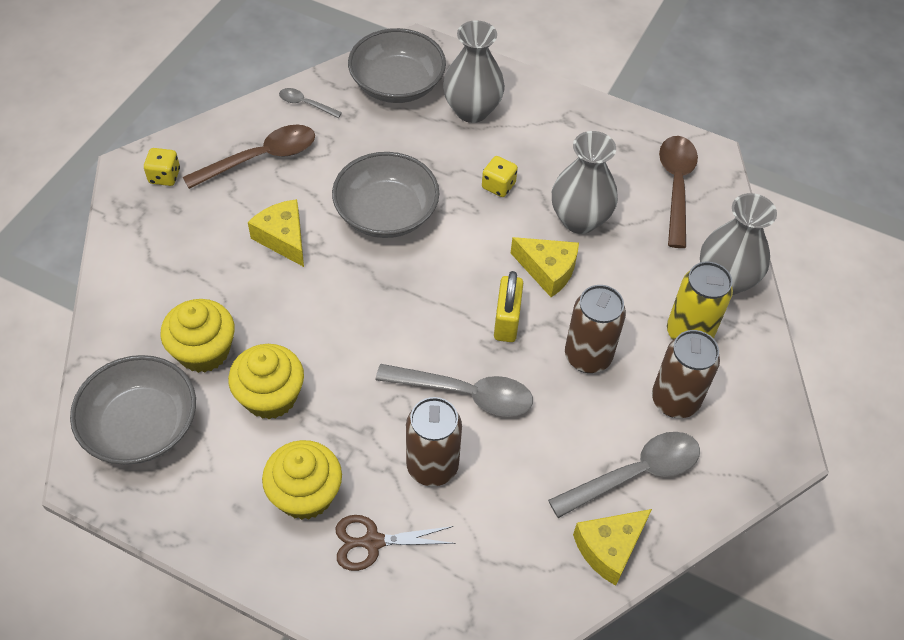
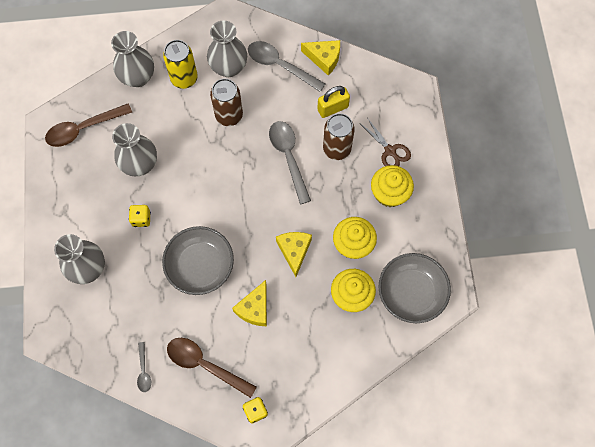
camera: 120 degrees left, 15 degrees up
grey bowl [348,28,446,103] -> none
yellow padlock [494,271,523,342] -> yellow padlock moved to [317,86,350,118]
yellow cheese [511,237,579,297] -> yellow cheese moved to [276,232,312,277]
brown can [652,330,720,418] -> grey vase [207,21,247,77]

